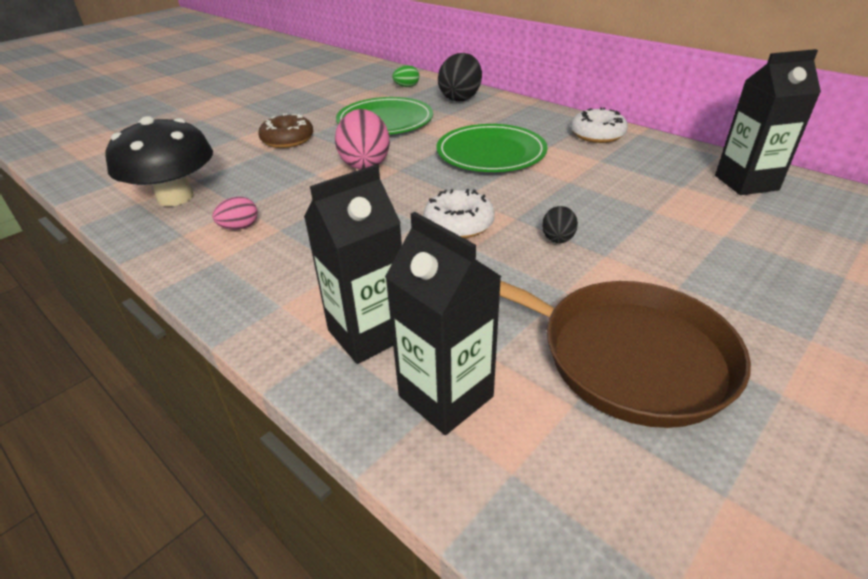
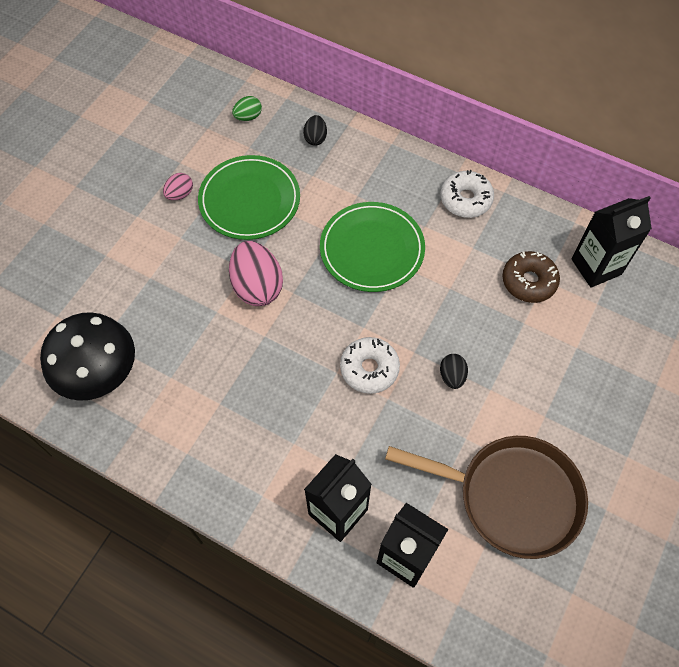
camera: 15 degrees left, 25 degrees up
pink egg [212,197,258,230] -> pink egg moved to [163,173,193,200]
brown donut [258,113,314,148] -> brown donut moved to [502,251,560,303]
black egg [438,53,482,102] -> black egg [303,115,327,146], size x0.51

